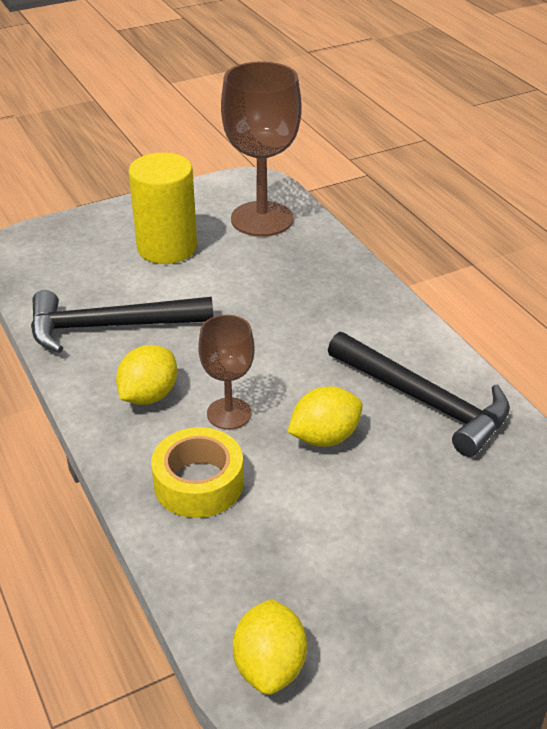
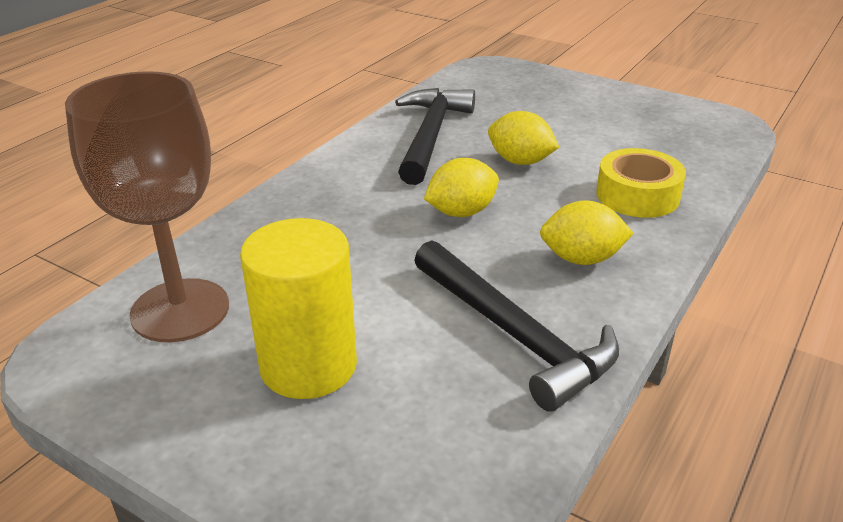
camera: 120 degrees left, 5 degrees down
brown goblet [198,315,255,429] -> none
yellow lemon [233,599,307,695] -> yellow lemon moved to [424,158,499,217]

